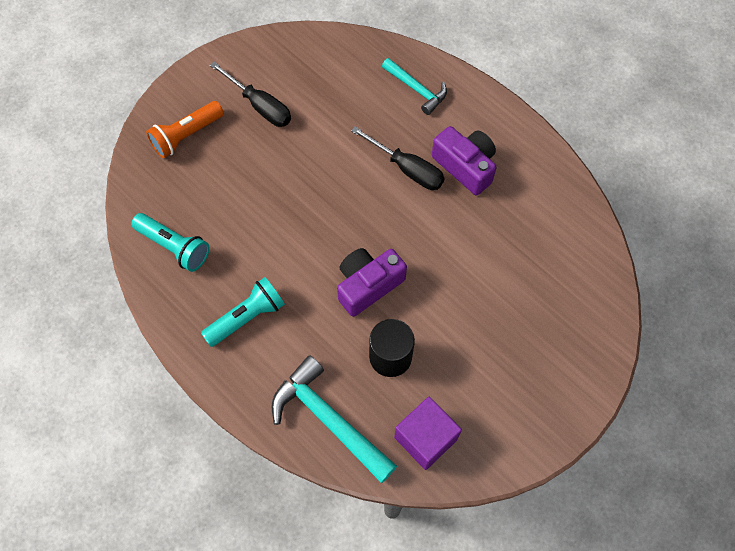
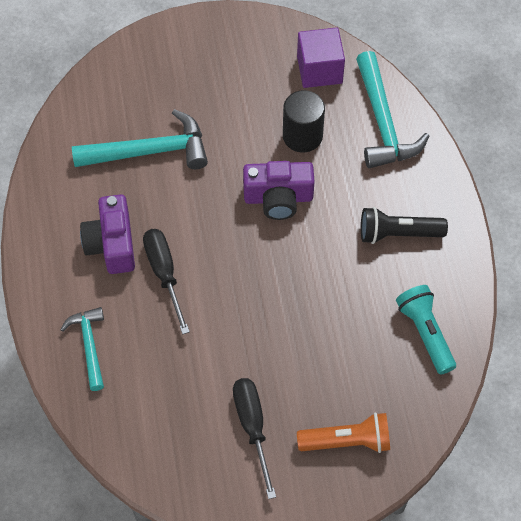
camera: 145 degrees left, 5 degrees down
turquoise flashlight [201,277,285,347] -> black flashlight [361,207,448,244]
none -> turquoise hammer [72,109,208,169]

